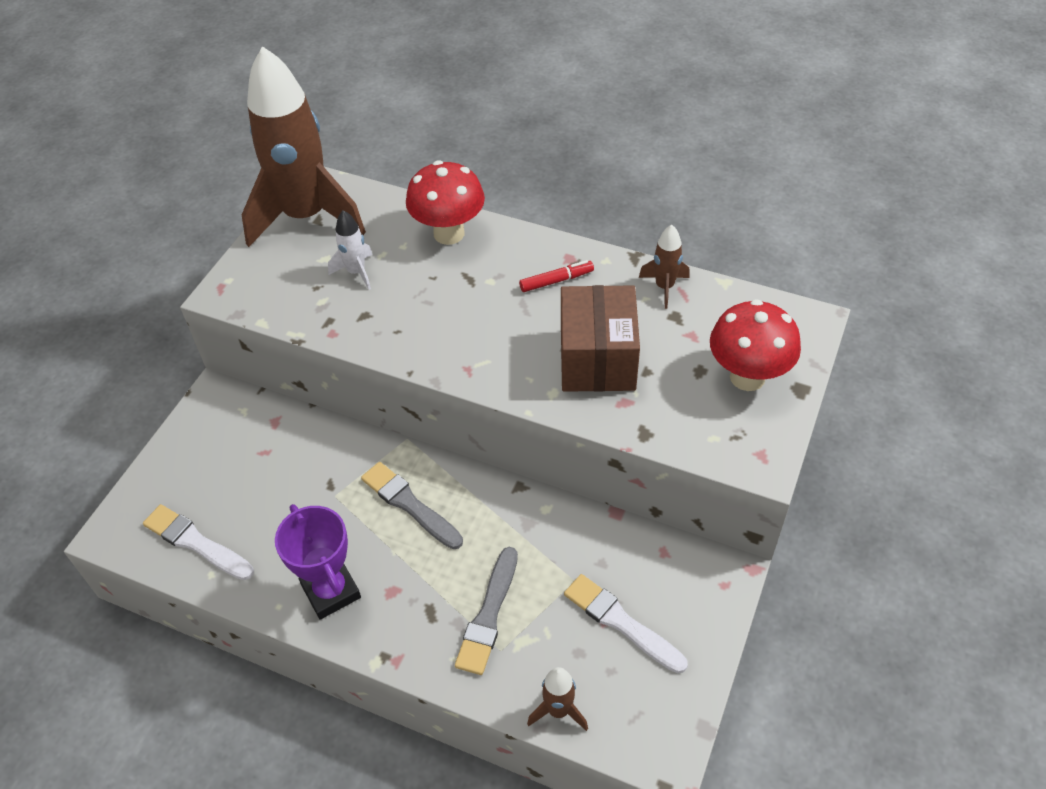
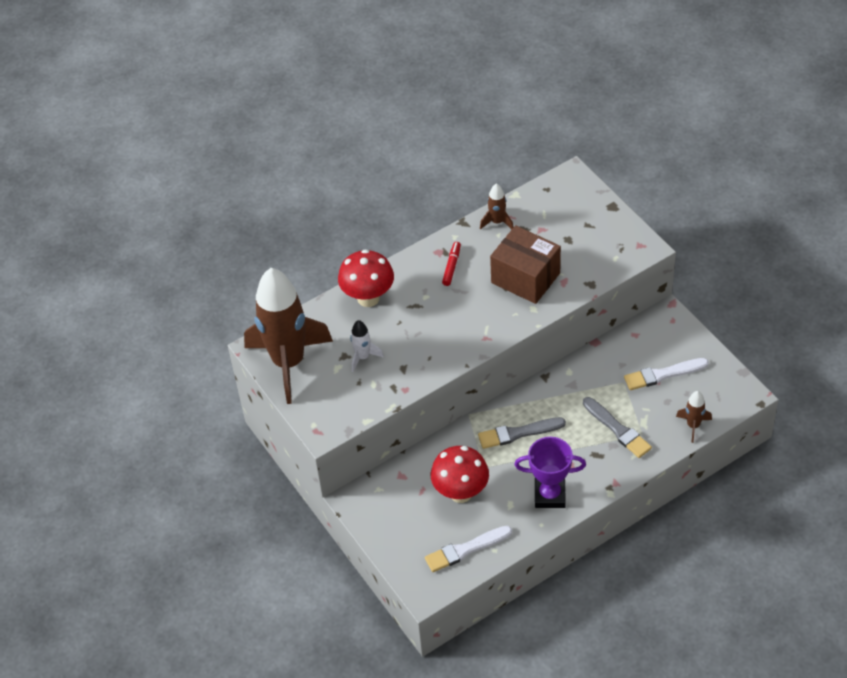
camera: 55 degrees left, 0 degrees up
red mushroom [710,299,801,391] -> red mushroom moved to [430,446,489,503]

